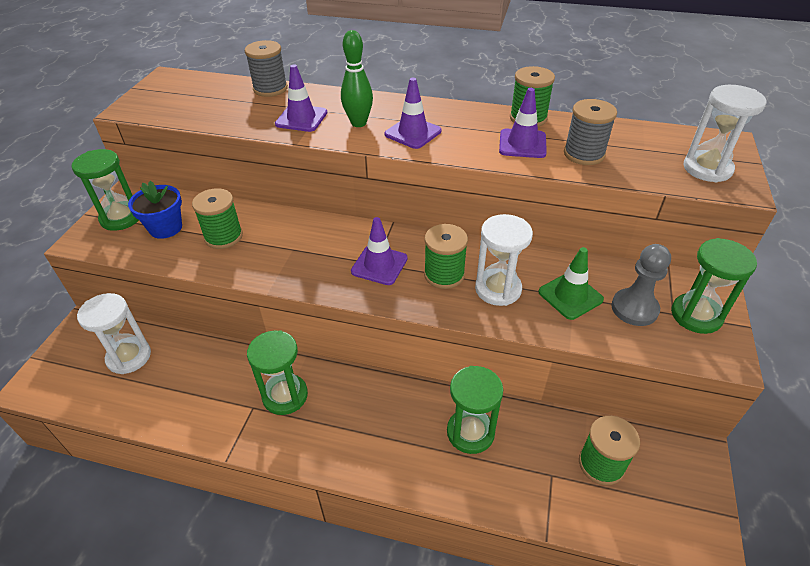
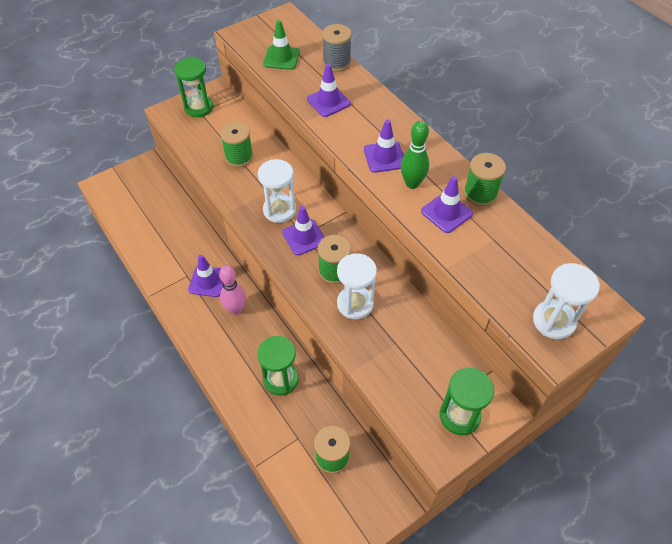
camera: 40 degrees right, 10 degrees up
white hourglass [77,293,151,374] -> white hourglass moved to [258,159,296,223]
blue flower pot [128,181,182,239] -> none
green hourglass [247,331,308,415] -> purple traffic cone [188,255,223,297]
green bowling pin [341,30,373,127] -> green bowling pin moved to [401,121,429,189]
green traffic cone [538,247,604,320] -> green traffic cone moved to [263,20,300,70]
grey spool [564,99,617,165] -> none
grey pawn [611,244,671,326] -> none
none -> pink bowling pin [219,265,246,315]

